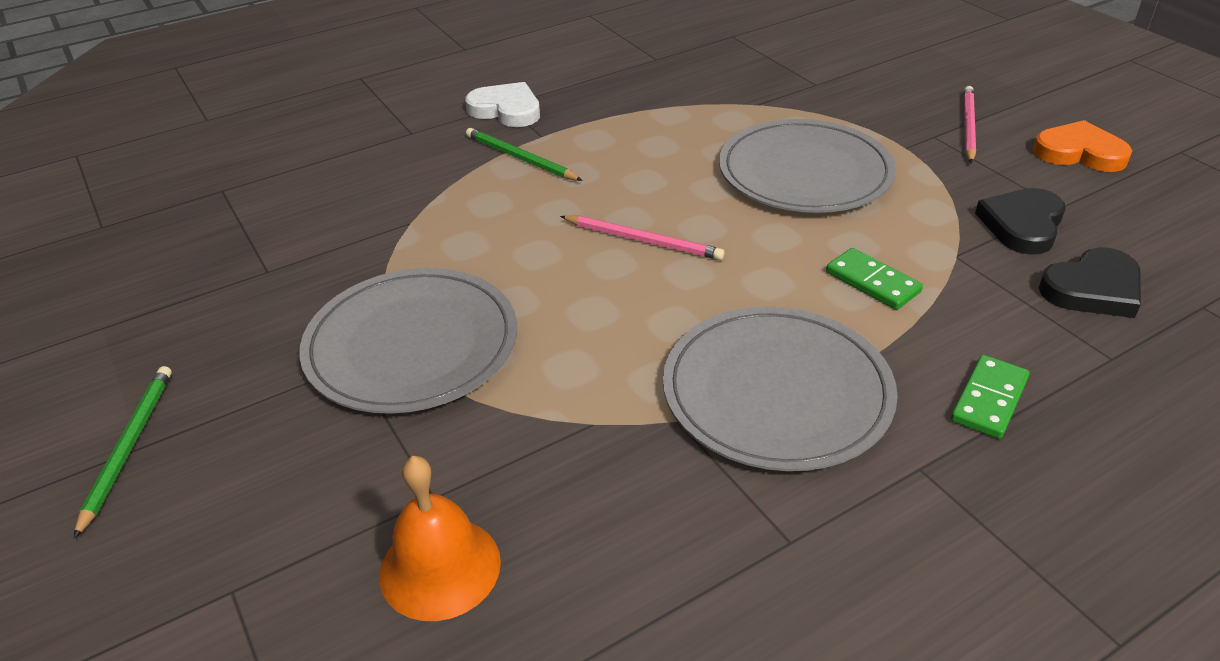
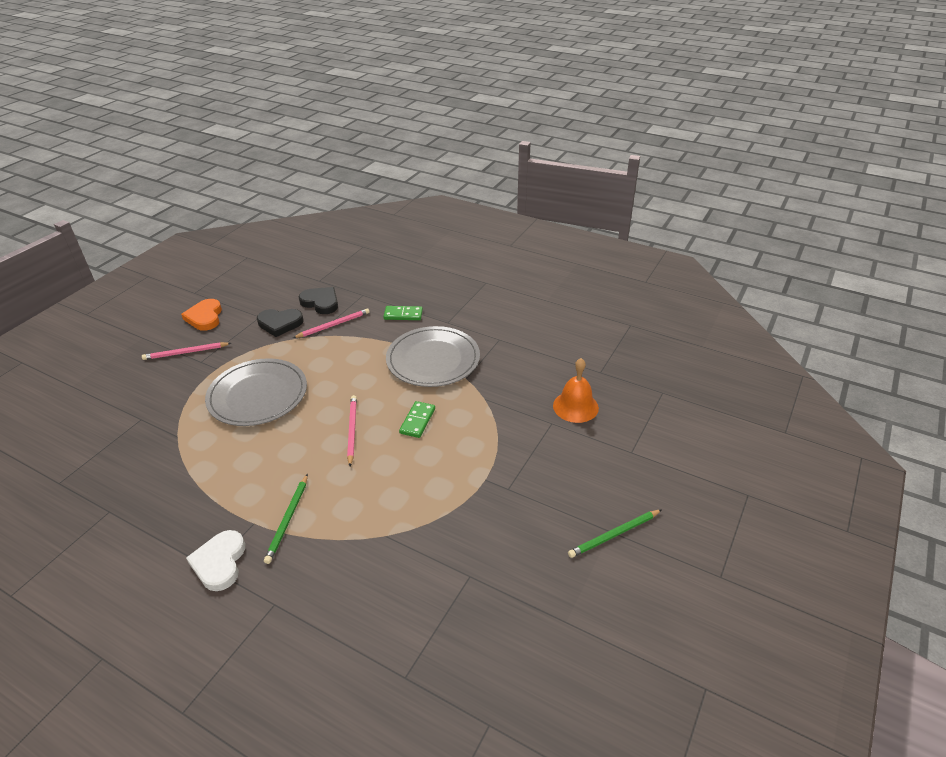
camera: 120 degrees left, 0 degrees up
grey plate [300,268,517,414] -> none
green domino [826,248,923,310] -> green domino moved to [399,401,435,438]
none -> pink pencil [293,308,370,338]

